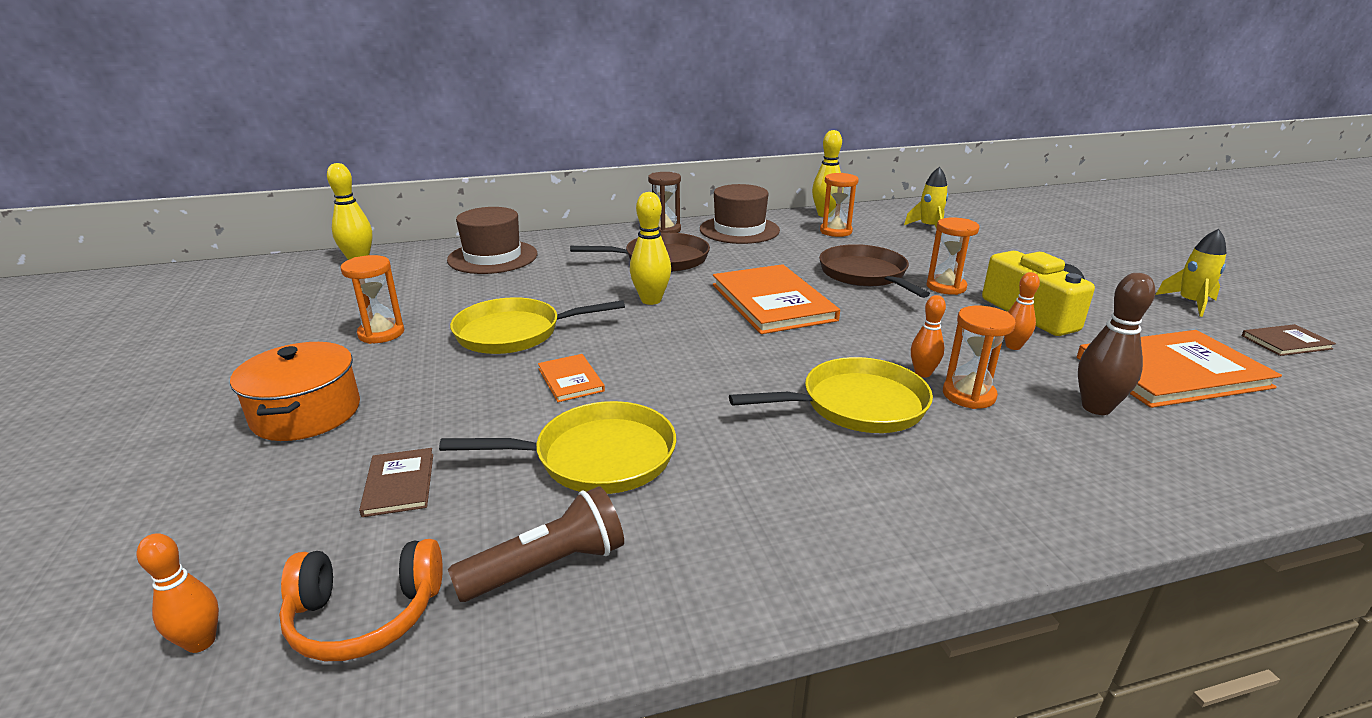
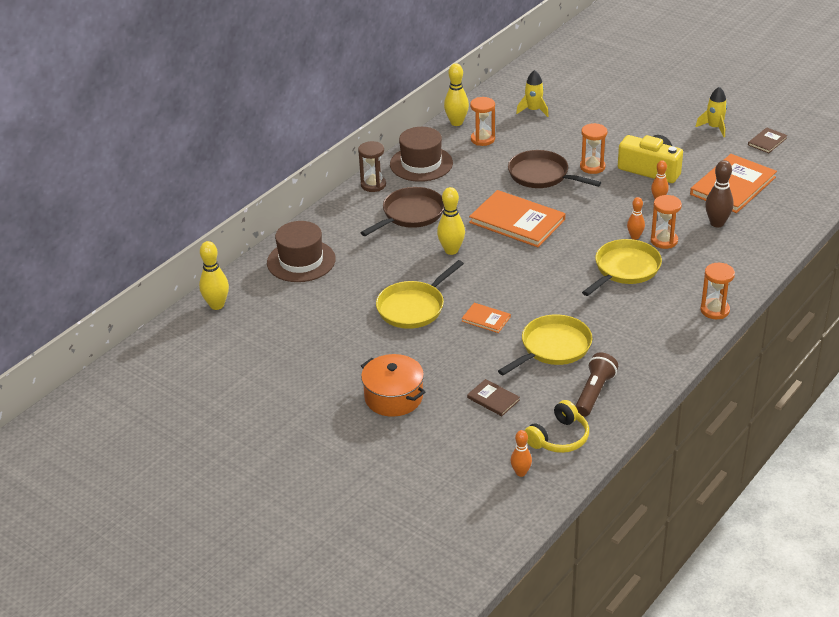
camera: 35 degrees left, 10 degrees up
orange headphones [279,539,443,661] -> yellow headphones [524,400,589,453]
orange hourglass [341,255,404,344] -> orange hourglass moved to [700,263,735,319]

